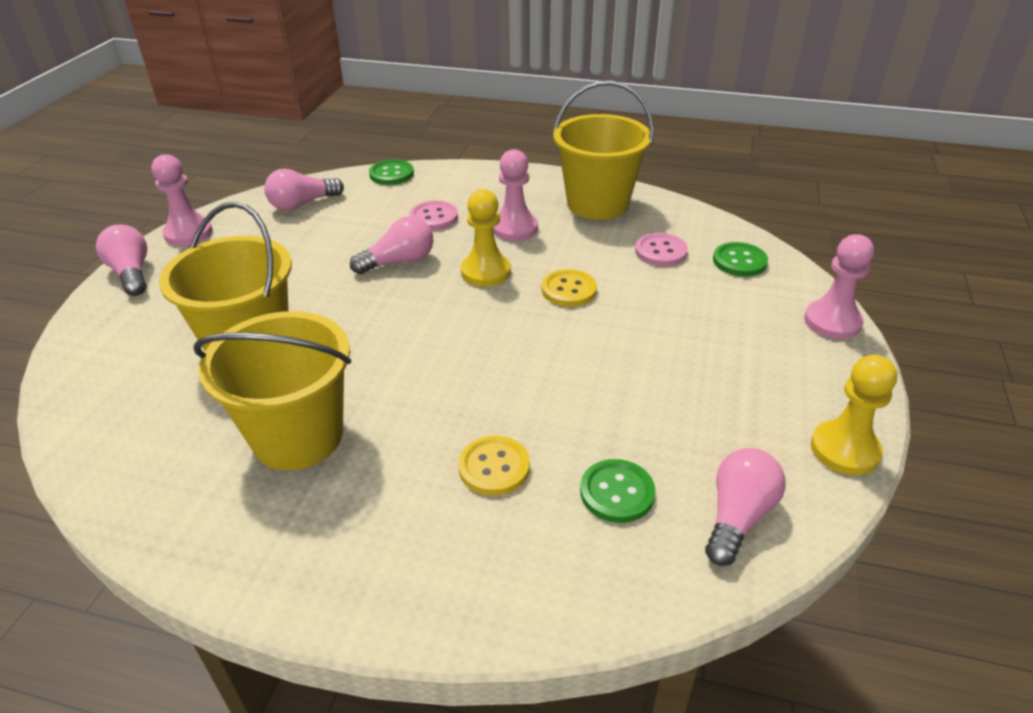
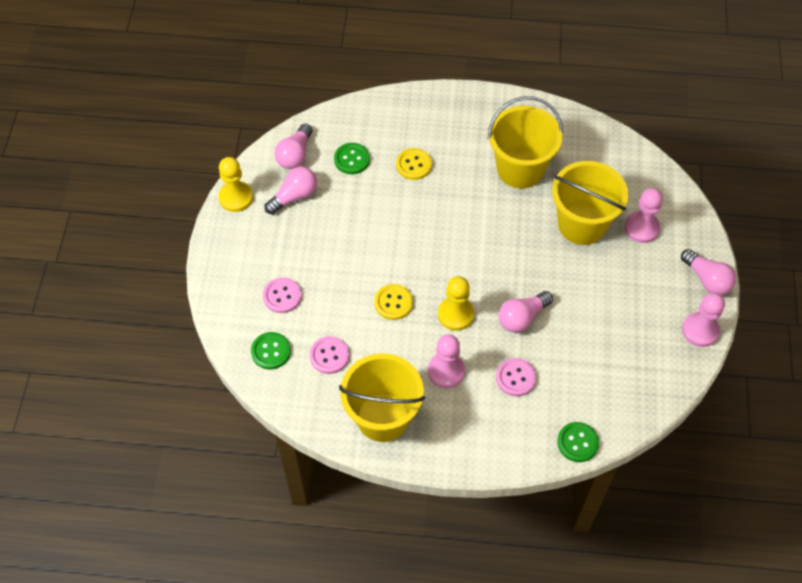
camera: 170 degrees right, 20 degrees up
pink light bulb [264,169,344,211] -> pink light bulb moved to [265,166,317,214]
pink pawn [804,234,874,339] -> pink pawn moved to [625,188,663,243]
none -> pink button [263,277,302,313]

